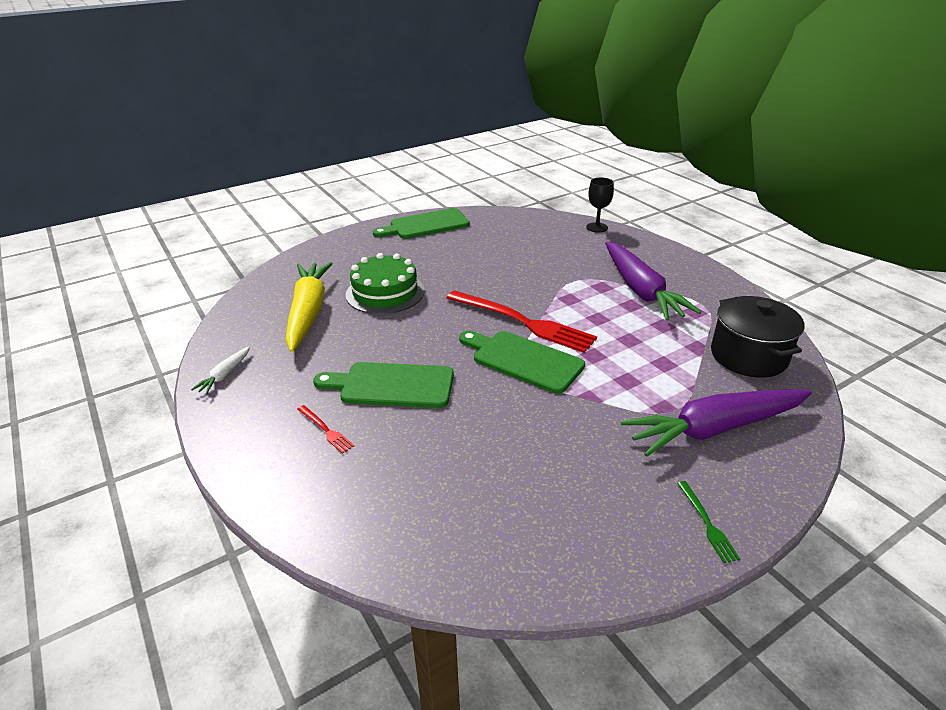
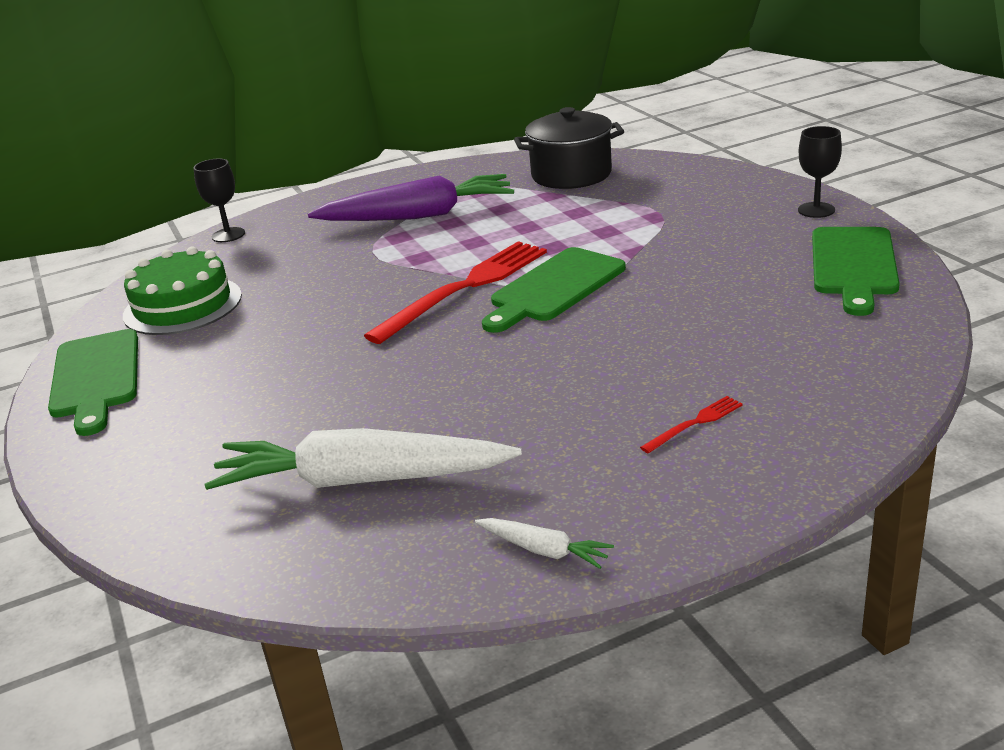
camera: 80 degrees left, 5 degrees down
yellow carrot [285,262,333,352] -> white carrot [205,428,522,490]
green cutting board [313,362,454,408] -> green cutting board moved to [812,227,900,316]
green cake [346,253,425,314] -> green cake moved to [123,247,242,335]
purple carrot [621,389,812,457] -> none
green fork [677,481,740,563] -> black goblet [798,126,842,218]

